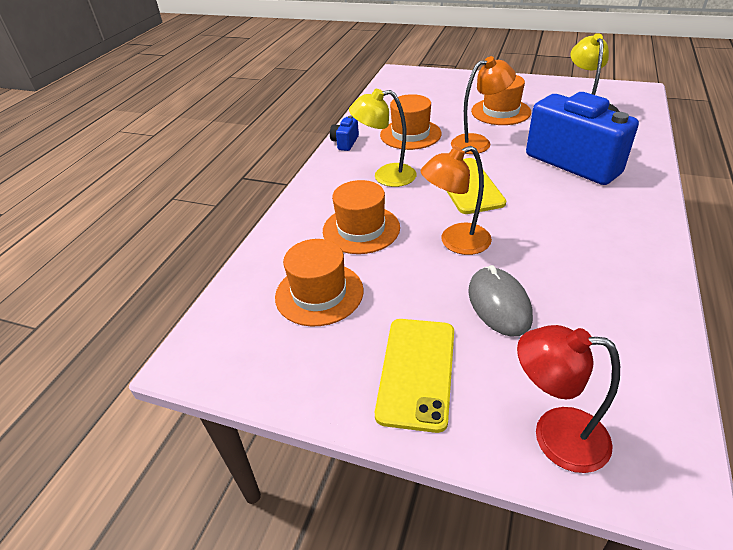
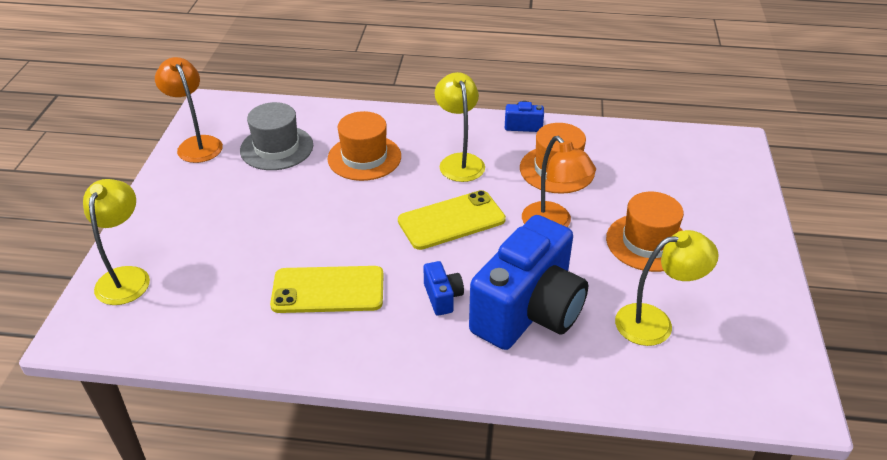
camera: 75 degrees right, 0 degrees up
orange hat [275,239,364,326] -> grey hat [240,102,313,170]
yellow phone [375,319,454,433] -> yellow phone moved to [270,266,384,313]
orange lamp [421,146,492,255] -> orange lamp moved to [155,57,223,163]
grey mouse [468,265,533,337] -> none
red lamp [517,325,620,473] -> yellow lamp [83,179,150,305]
none -> blue camera [423,261,464,316]

